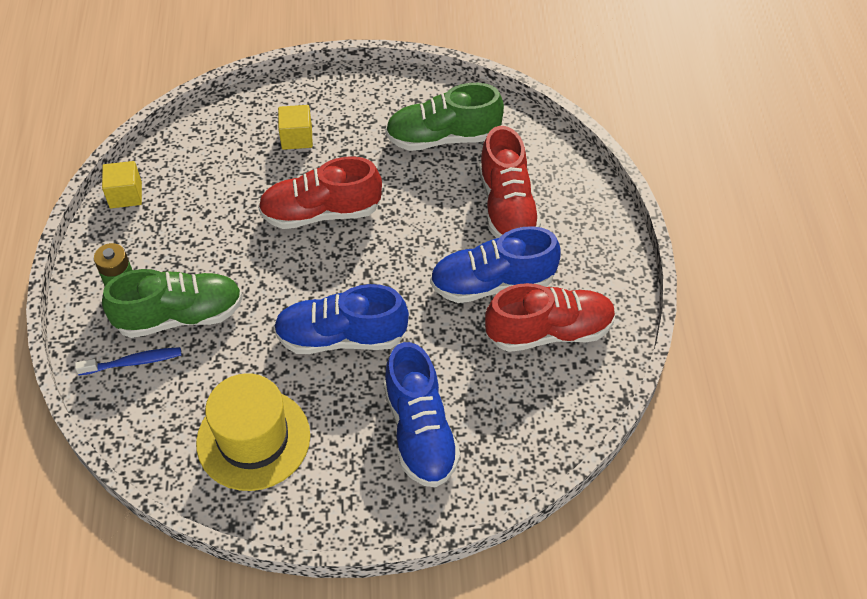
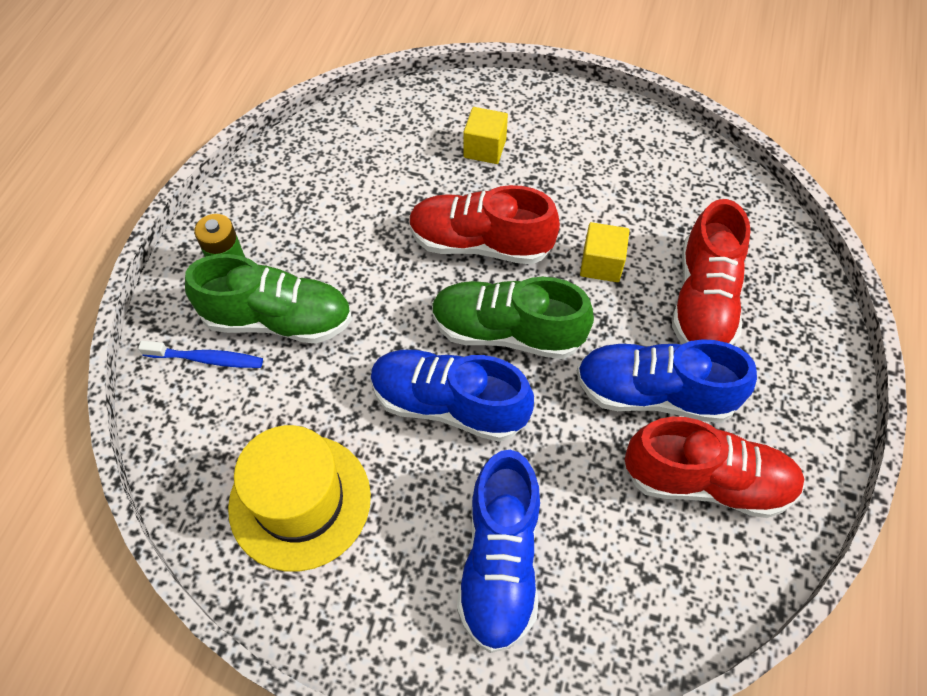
camera: 20 degrees right, 5 degrees up
yellow cube [102,161,142,208] -> yellow cube moved to [580,222,630,282]
green shoe [385,83,504,151] -> green shoe moved to [432,277,594,359]

